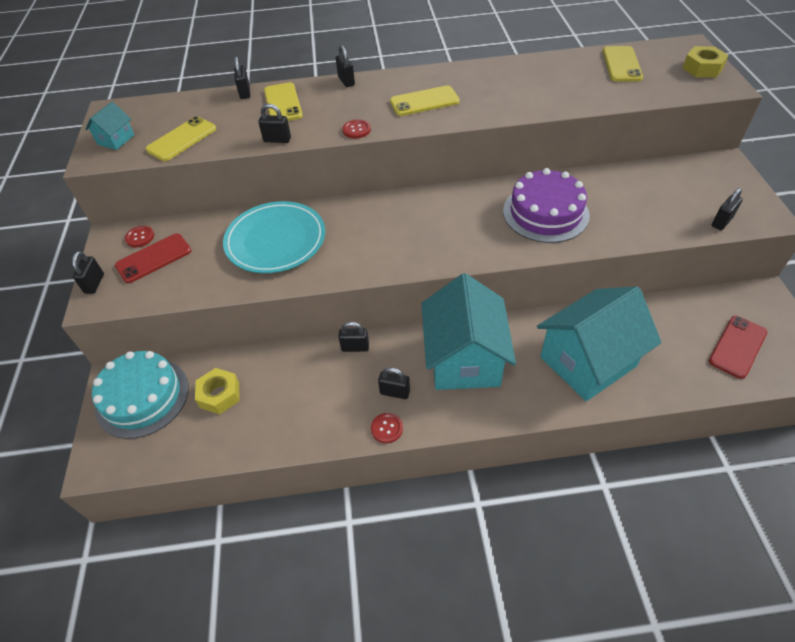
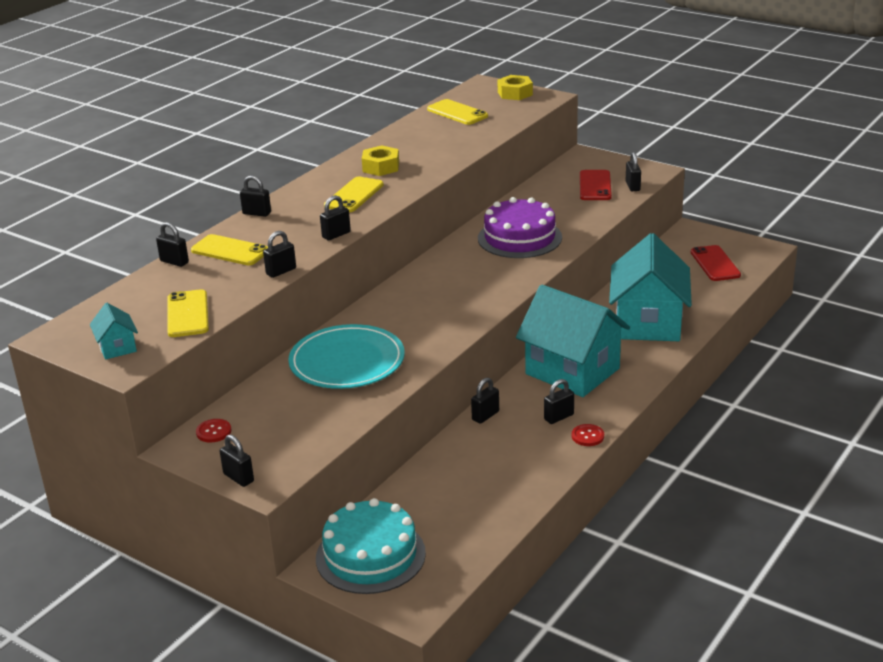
camera: 50 degrees left, 20 degrees down
red phone [115,233,191,283] -> red phone moved to [580,170,612,200]
yellow nut [195,368,239,414] -> yellow nut moved to [362,145,399,176]
red button [342,119,371,139] -> black padlock [320,195,351,240]

